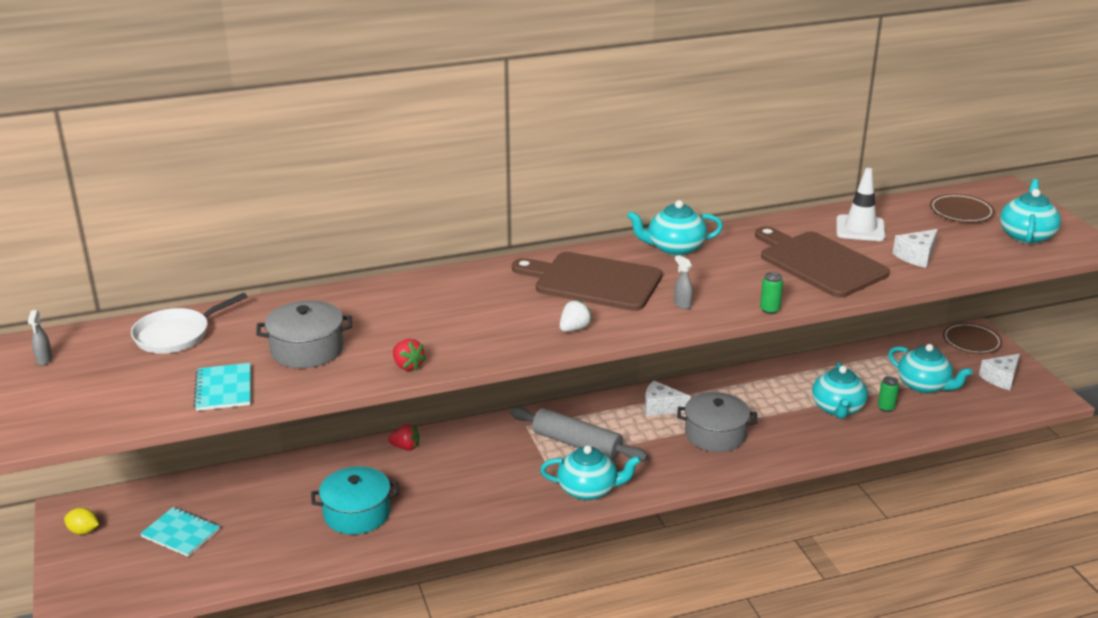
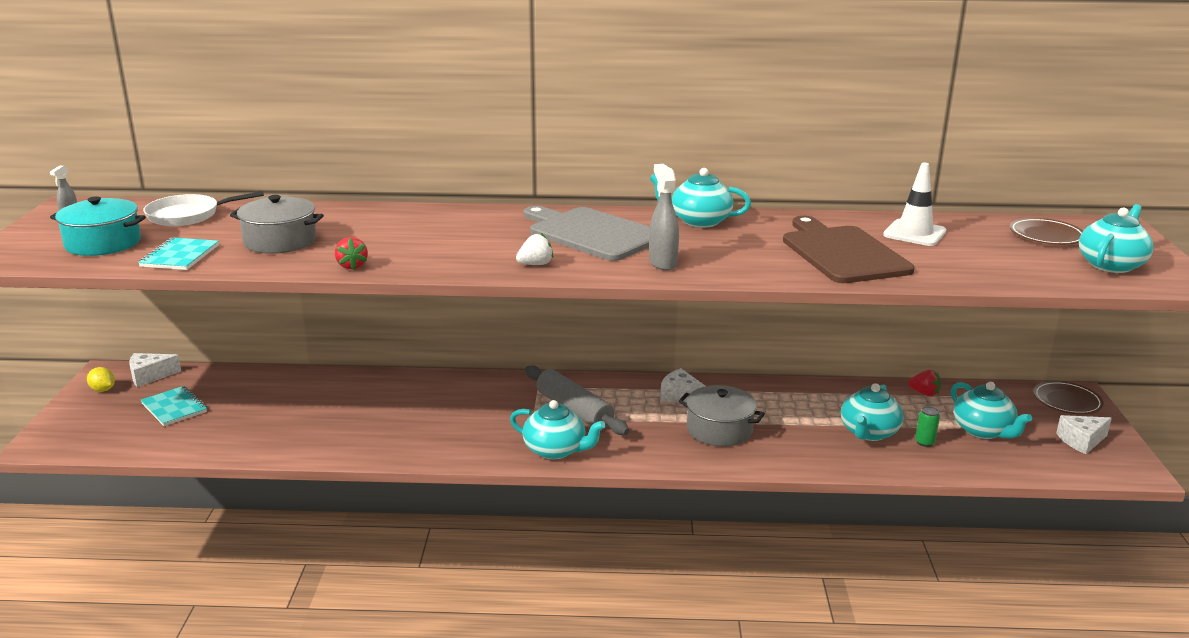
camera: 20 degrees right, 5 degrees down
turquoise pot [311,466,399,534] -> turquoise pot moved to [50,196,146,256]
red strawberry [388,424,419,451] -> red strawberry moved to [908,370,941,396]
brown cutting board [512,252,662,311] -> grey cutting board [523,206,650,261]
grey spray bottle [674,255,693,309] -> grey spray bottle [649,164,679,271], size x1.77
green can [760,272,783,314] -> none
white cheese [892,229,938,268] -> white cheese moved to [129,353,181,387]

